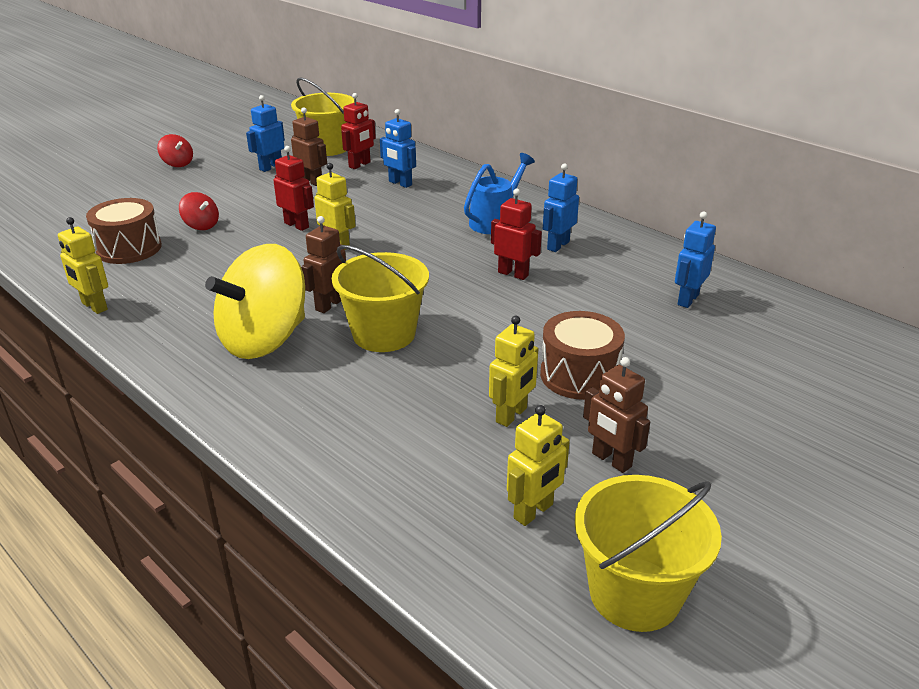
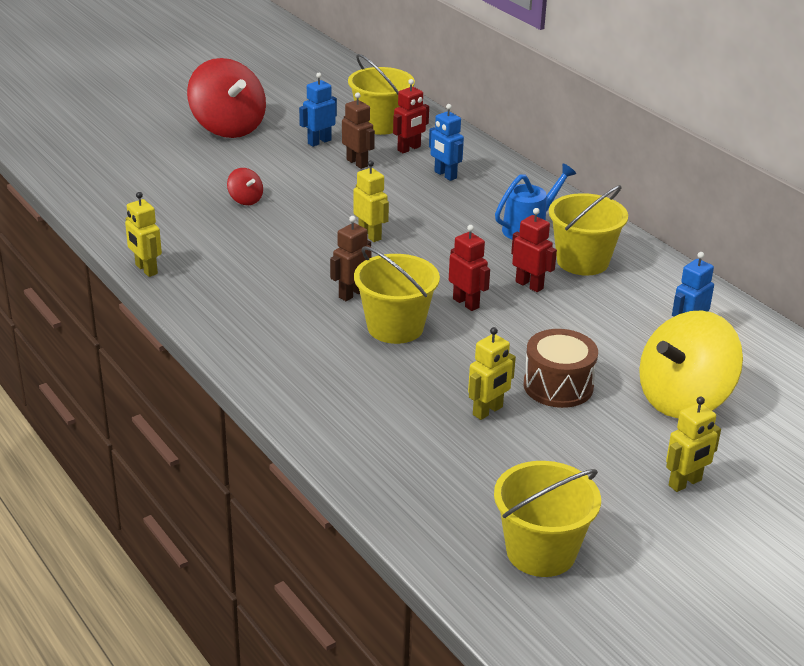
camera: 10 degrees right, 0 degrees up
brown drum [86,198,162,264] -> none
red spinning top [157,134,193,167] -> red spinning top [187,58,266,138], size x2.31
yellow spinning top [205,244,305,359] -> yellow spinning top moved to [639,310,743,418]
red robot [273,146,314,231] -> red robot moved to [449,225,490,311]
yellow robot [507,405,570,526] -> yellow robot moved to [666,397,721,492]
blue robot [543,163,579,252] -> yellow bucket [549,185,628,276]
brown robot [583,357,650,473] -> none

